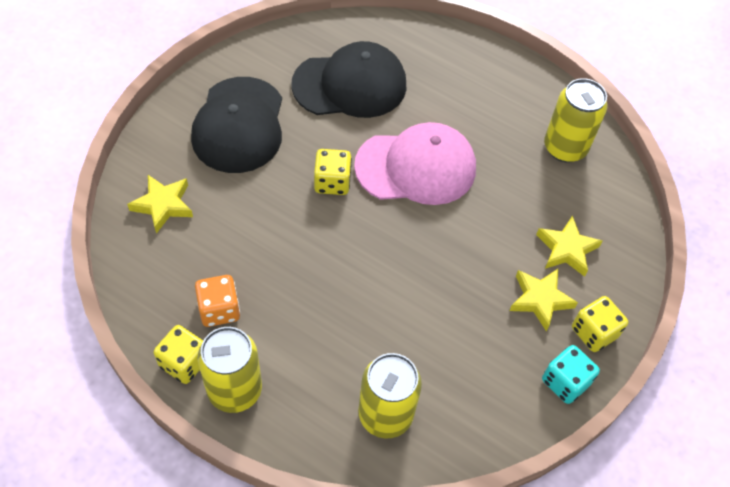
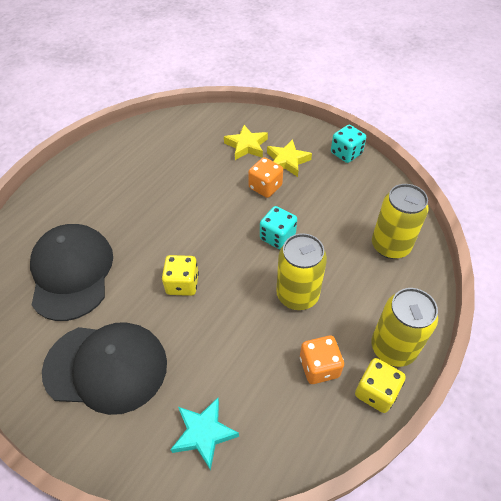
camera: 85 degrees left, 5 degrees down
yellow star [127,175,193,234] -> turquoise star [170,398,239,471]
pink cap [354,122,476,205] -> none
yellow can [544,78,608,162] -> yellow can moved to [276,233,327,310]
yellow dice [572,296,628,352] -> none
none -> orange dice [248,157,283,198]
none -> turquoise dice [260,206,297,249]

